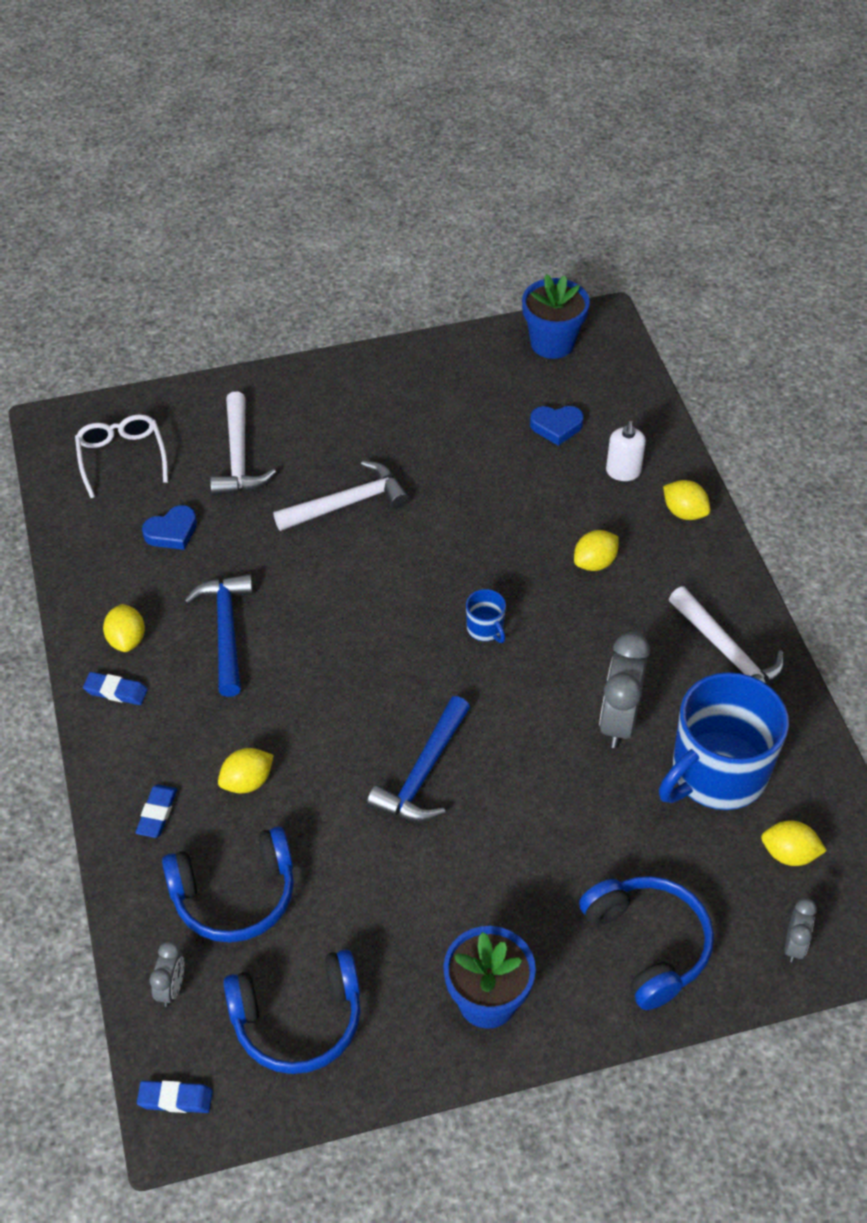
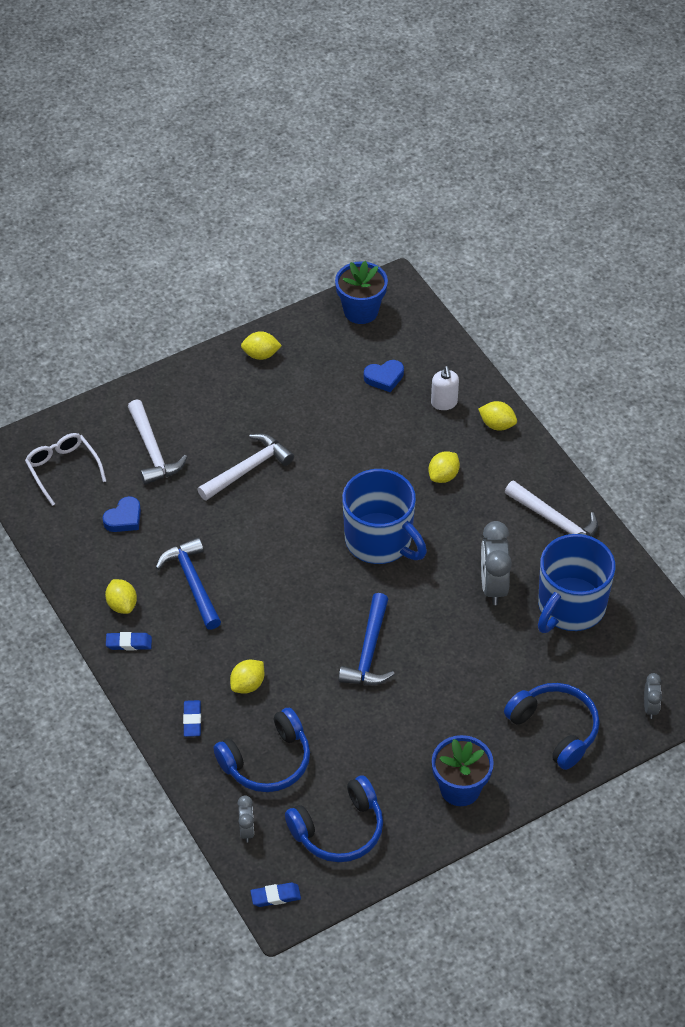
camera: 15 degrees left, 0 degrees up
blue mug [466,589,506,643] -> blue mug [342,469,427,564], size x2.46
yellow lemon [761,821,827,866] -> yellow lemon moved to [241,331,282,360]

